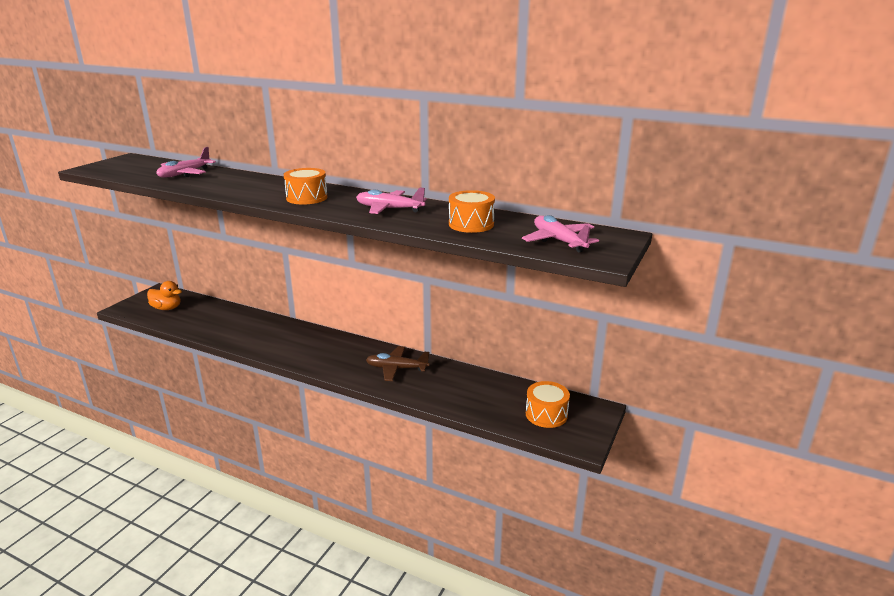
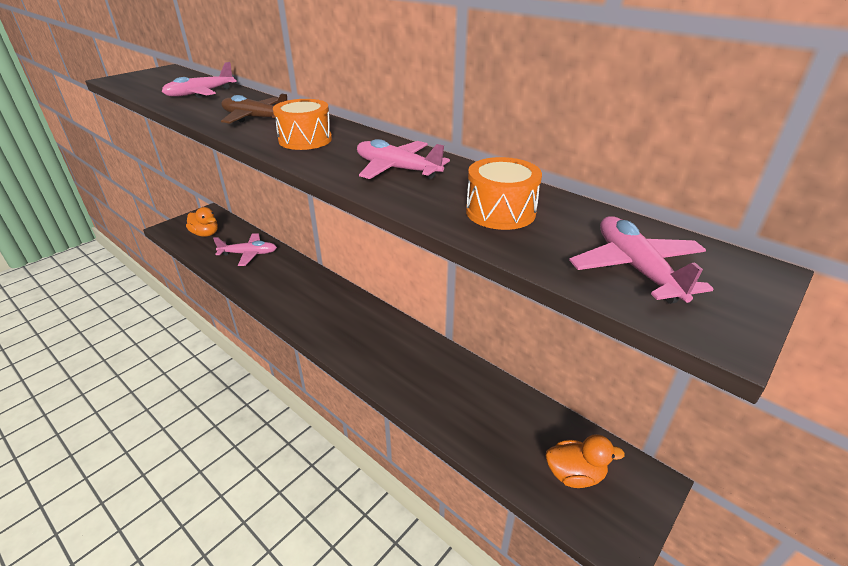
camera: 15 degrees right, 10 degrees up
brown plane [366,346,430,381] -> brown plane moved to [221,94,287,123]
orange drum [526,381,570,428] -> orange duck [546,434,625,488]
none -> pink plane [213,233,277,266]

